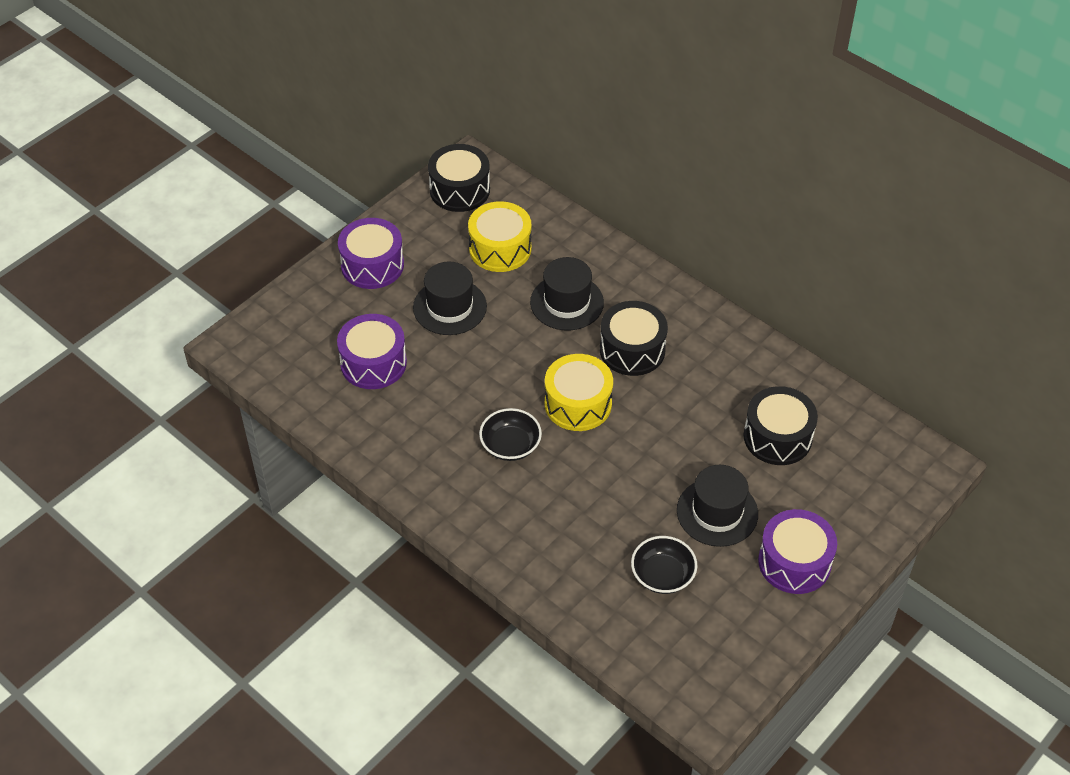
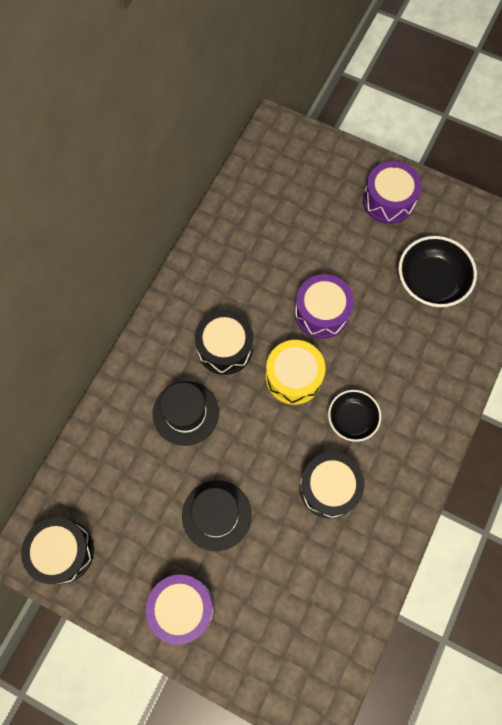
camera: 105 degrees left, 20 degrees up
purple drum [337,314,407,389] -> purple drum moved to [295,274,354,339]
yellow drum [468,201,532,272] -> none
black bowl [631,536,697,594] -> black bowl [398,236,477,307], size x1.55
black hat [677,465,758,547] -> none
black drum [744,386,818,465] -> black drum moved to [299,452,365,518]

